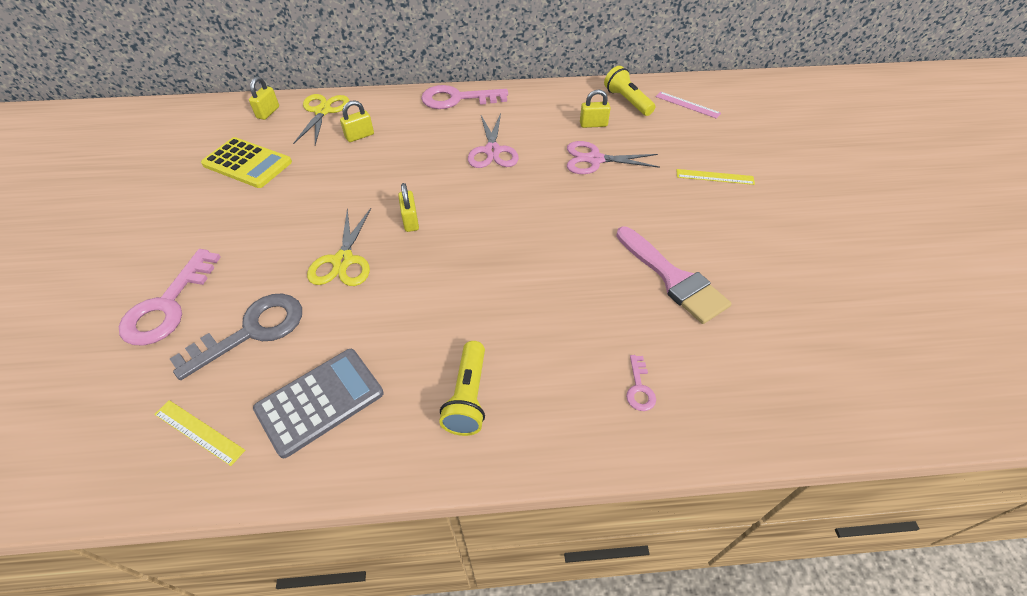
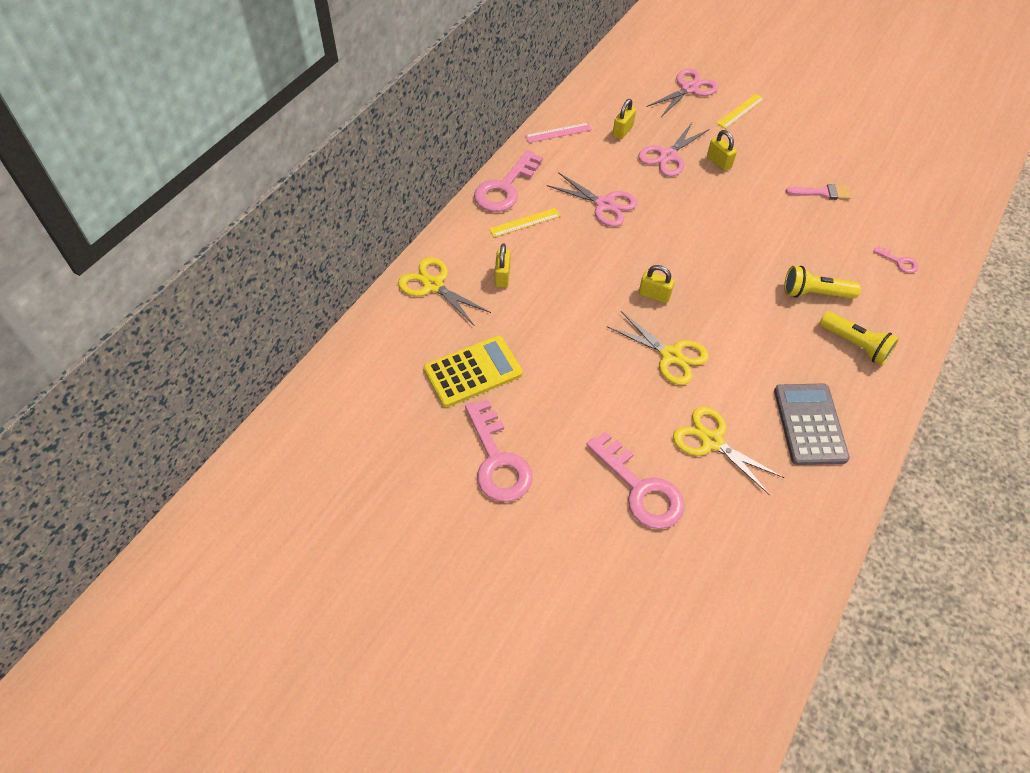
camera: 55 degrees left, 5 degrees up
yellow ruler [154,400,245,466] -> yellow ruler moved to [489,208,560,237]
grey key [170,294,302,380] -> yellow scissors [673,406,784,495]
yellow padlock [249,77,279,120] -> yellow padlock moved to [707,130,737,171]
yellow flashlight [604,66,655,116] -> yellow flashlight moved to [784,266,861,299]
pink brush [616,227,731,324] -> pink brush [786,184,851,200], size x0.57
pink ruler [656,91,721,119] -> pink ruler moved to [525,123,592,143]
none -> pink key [465,399,532,502]
none -> pink scissors [646,69,718,117]

